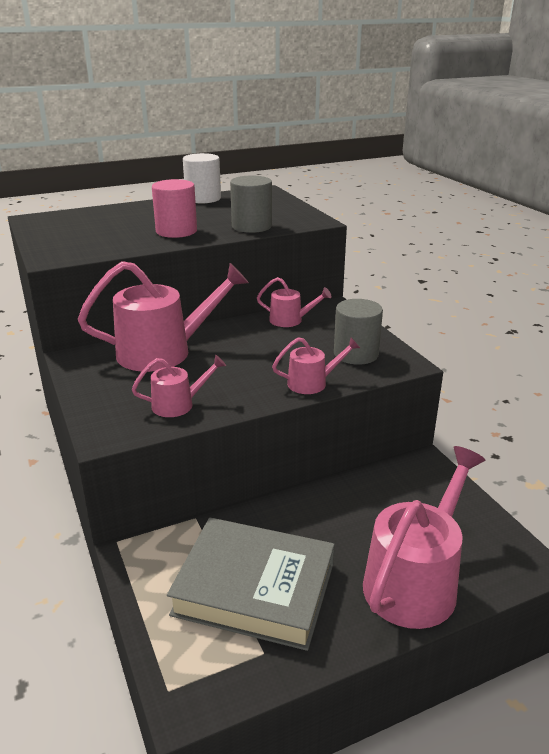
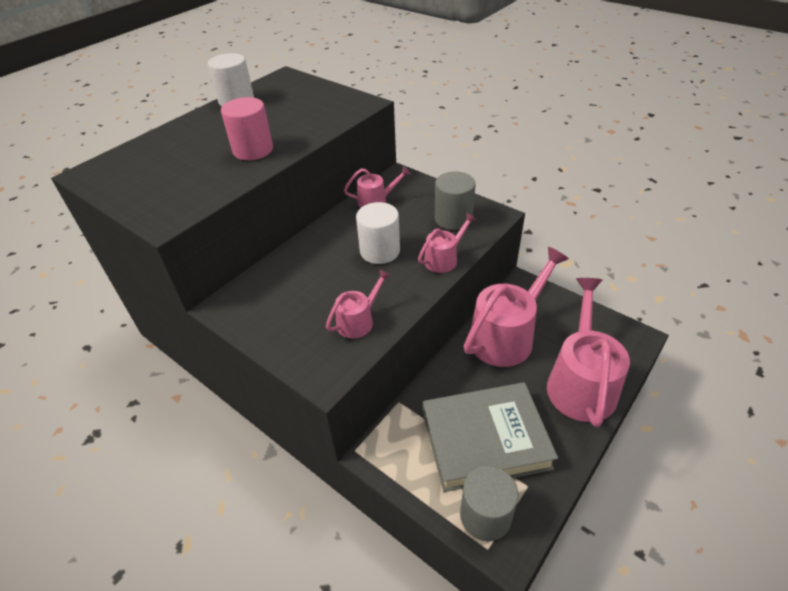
camera: 25 degrees left, 15 degrees up
pink watering can [78,261,249,372] -> pink watering can moved to [464,247,569,367]
grey cylinder [230,176,272,233] -> grey cylinder moved to [460,466,518,541]
none -> white cylinder [356,202,400,264]

